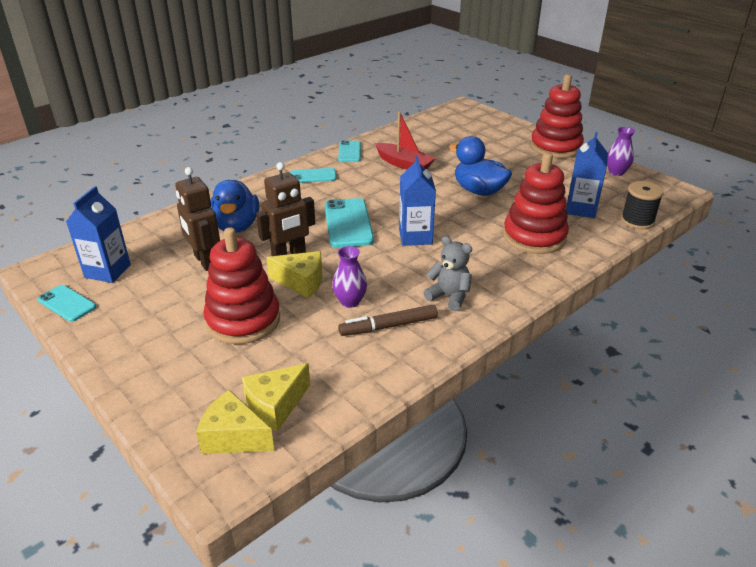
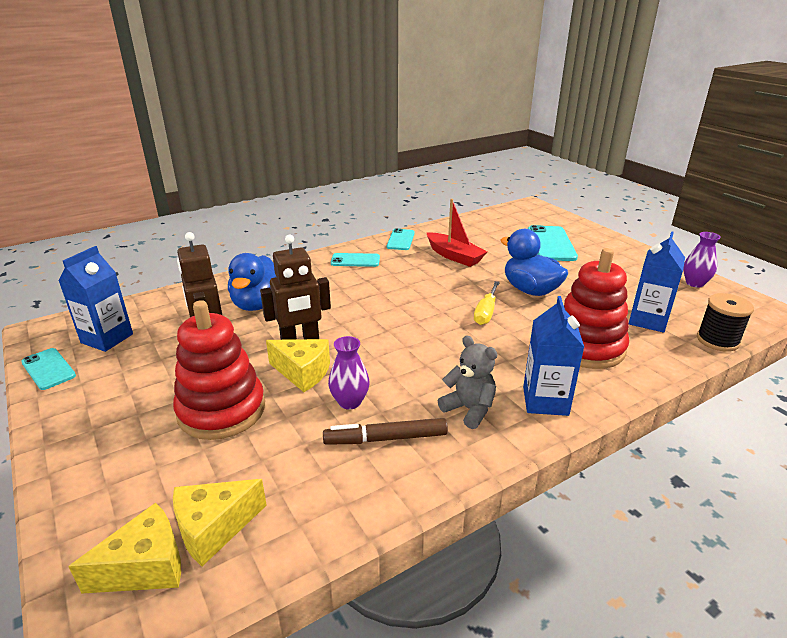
camera: 10 degrees right, 5 degrees down
yellow cheese [196,390,274,454] -> yellow cheese turned 120 degrees clockwise [68,503,181,593]
turquoise phone [325,198,374,248] -> turquoise phone moved to [527,225,578,261]
blue carton [399,156,436,246] -> blue carton moved to [523,296,584,416]
red stacking toy [531,74,584,158] -> none
none -> yellow screwdriver [474,281,500,325]

